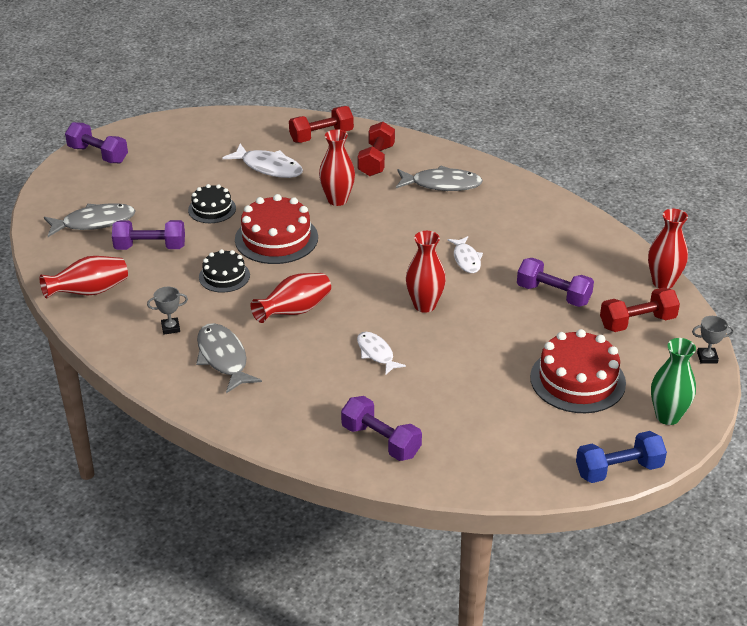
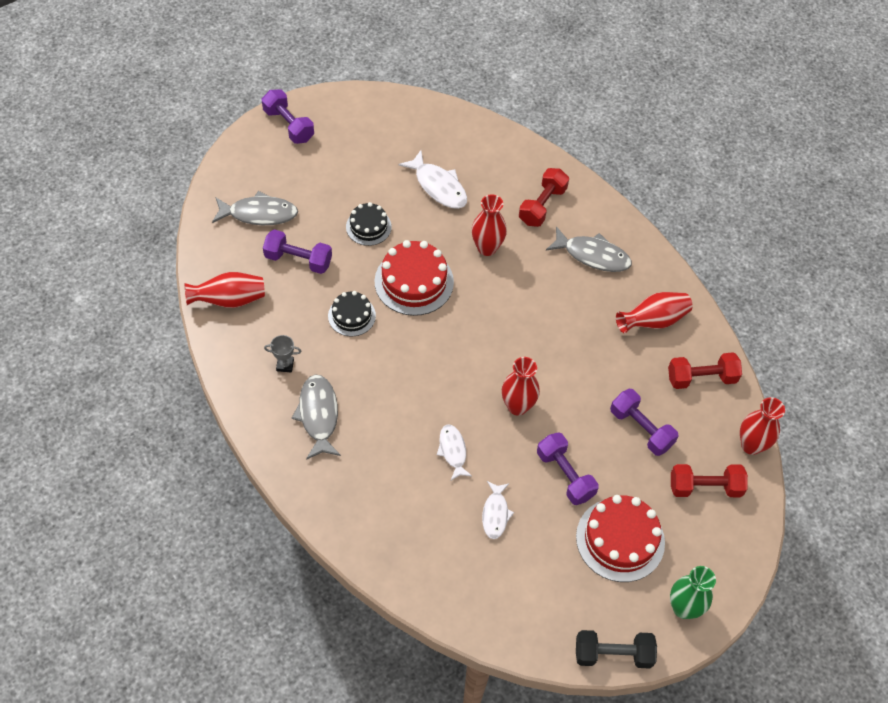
camera: 15 degrees right, 20 degrees up
red vase [250,273,331,323] -> red vase moved to [616,292,693,333]
red dumbbell [289,106,354,143] -> red dumbbell moved to [668,352,742,389]
purple dumbbell [341,396,422,461] -> purple dumbbell moved to [537,432,599,505]
white fish [447,236,483,273] -> white fish moved to [482,481,514,539]
blue dumbbell [576,431,667,483] -> black dumbbell [576,630,657,668]
grey trophy [692,316,734,364] -> none

